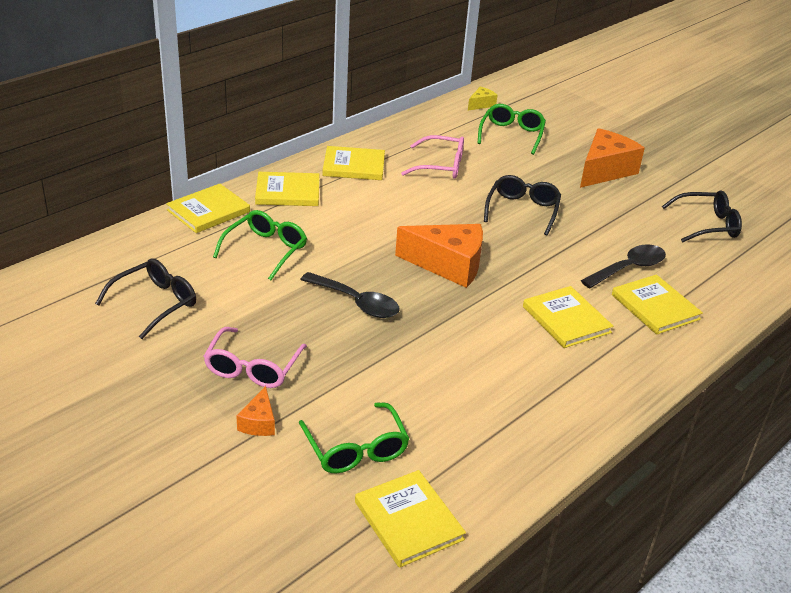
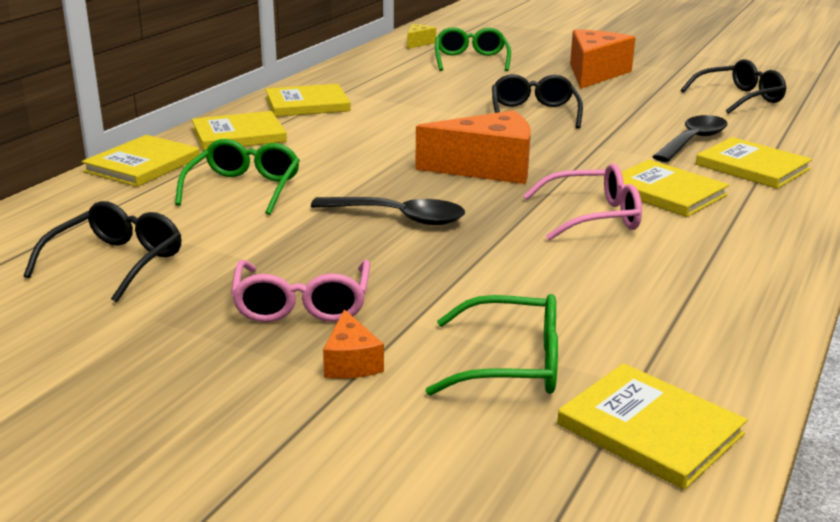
camera: 15 degrees left, 10 degrees down
green glasses [299,403,409,473] -> green glasses turned 45 degrees counterclockwise [425,294,558,396]
pink glasses [401,135,464,179] -> pink glasses moved to [523,163,642,241]

